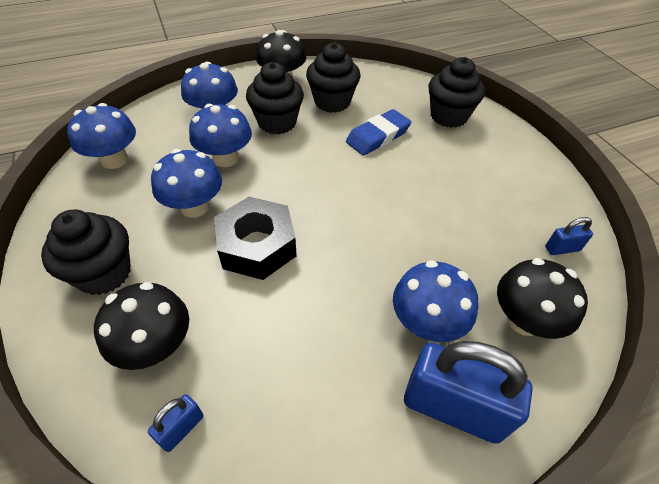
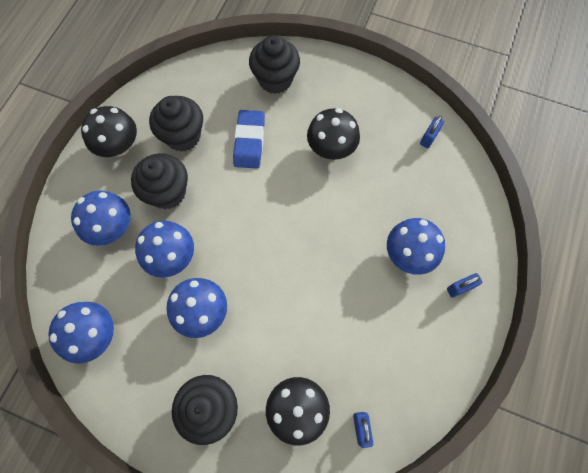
camera: 45 degrees left, 20 degrees up
black nut [214,197,297,280] -> none
blue padlock [404,341,533,444] -> blue padlock [447,273,482,298], size x0.46
black mushroom [497,258,588,339] -> black mushroom moved to [307,108,360,160]

